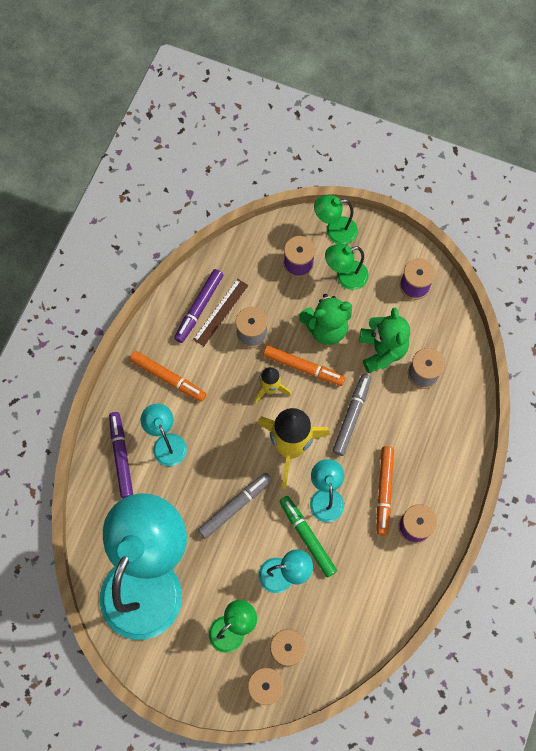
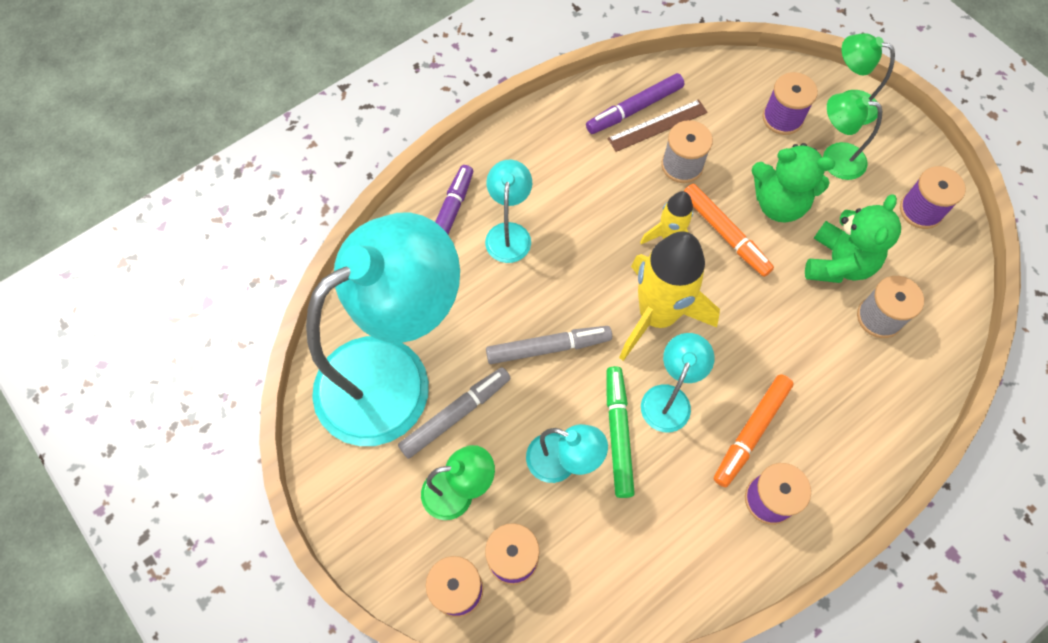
camera: 30 degrees right, 5 degrees down
orange marker [130,351,206,402] -> none
grey marker [333,374,371,456] -> grey marker moved to [398,367,511,459]

